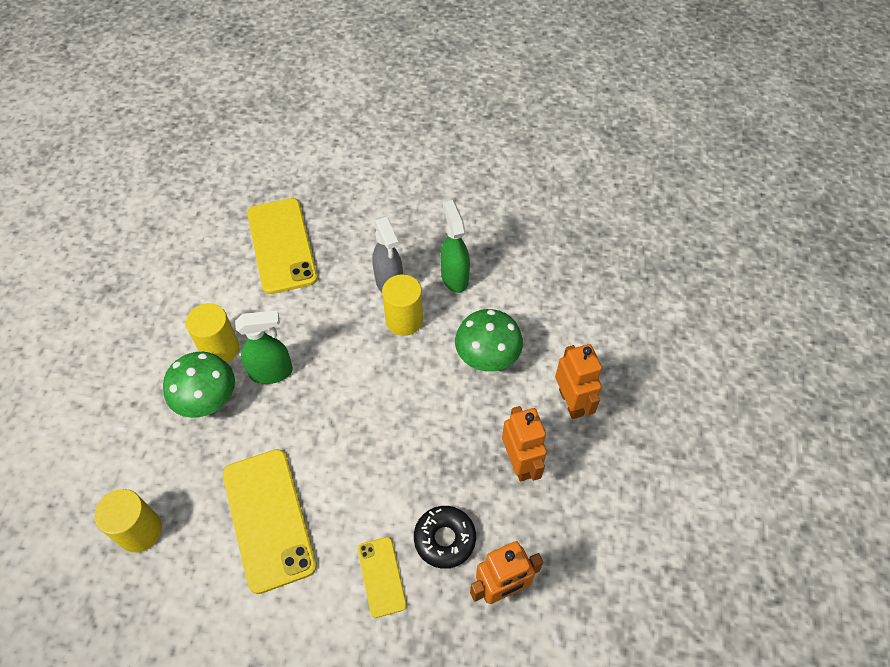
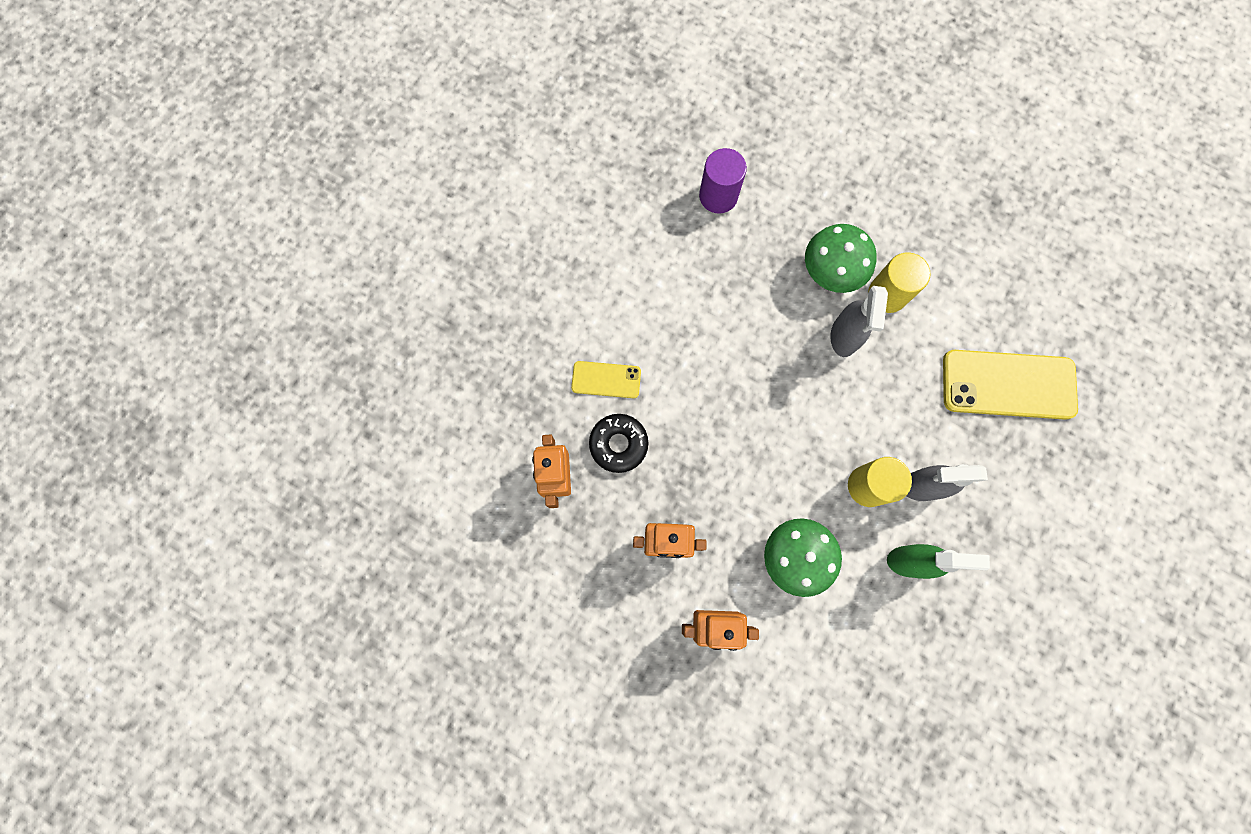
camera: 110 degrees right, 20 degrees up
yellow cylinder [94,489,162,553] -> purple cylinder [699,148,747,214]
yellow phone [223,449,317,594] -> none
green spray bottle [235,310,293,384] -> grey spray bottle [830,286,888,357]

